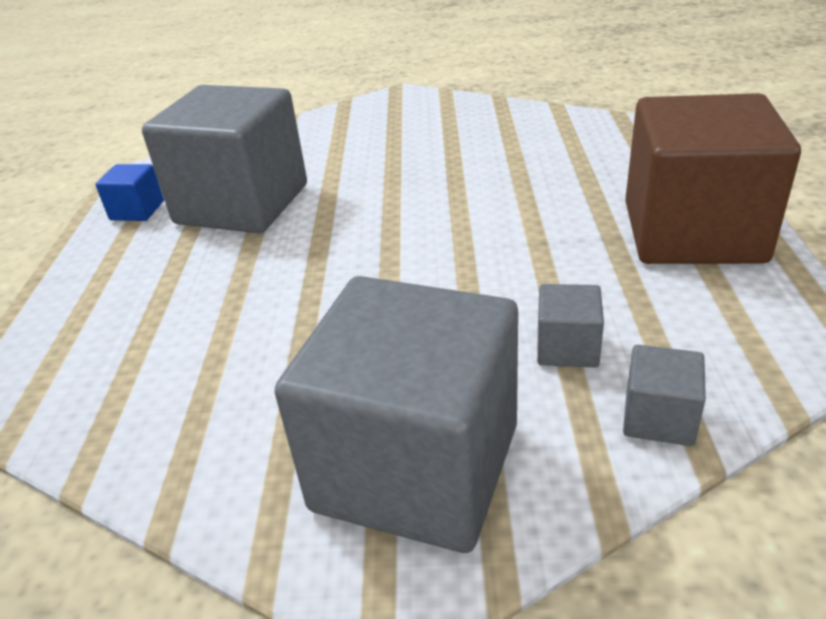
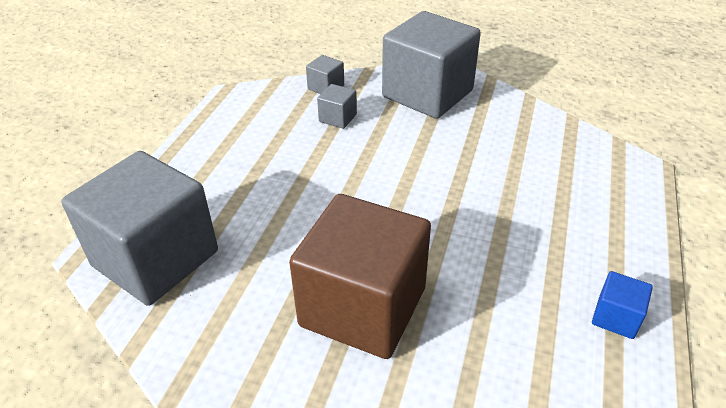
camera: 165 degrees left, 5 degrees up
grey cube [142,85,307,233] -> grey cube moved to [61,151,218,306]
brown cube [625,93,801,264] -> brown cube moved to [289,194,431,359]

